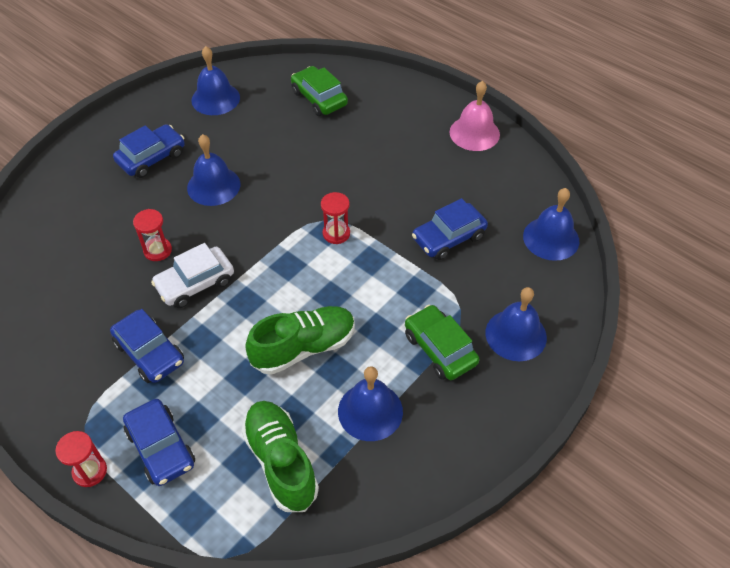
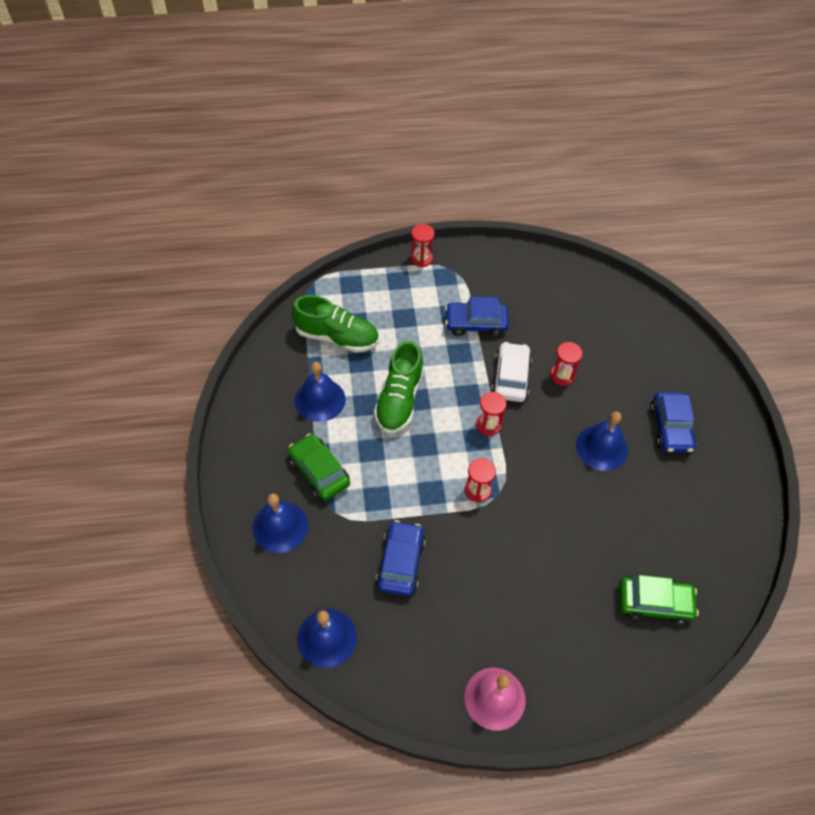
camera: 130 degrees right, 5 degrees up
blue car [123,399,195,486] -> none
blue bell [191,46,240,115] -> none
green car [405,305,479,380] -> green car turned 135 degrees counterclockwise [288,433,350,501]
none -> red hourglass [476,392,507,436]

